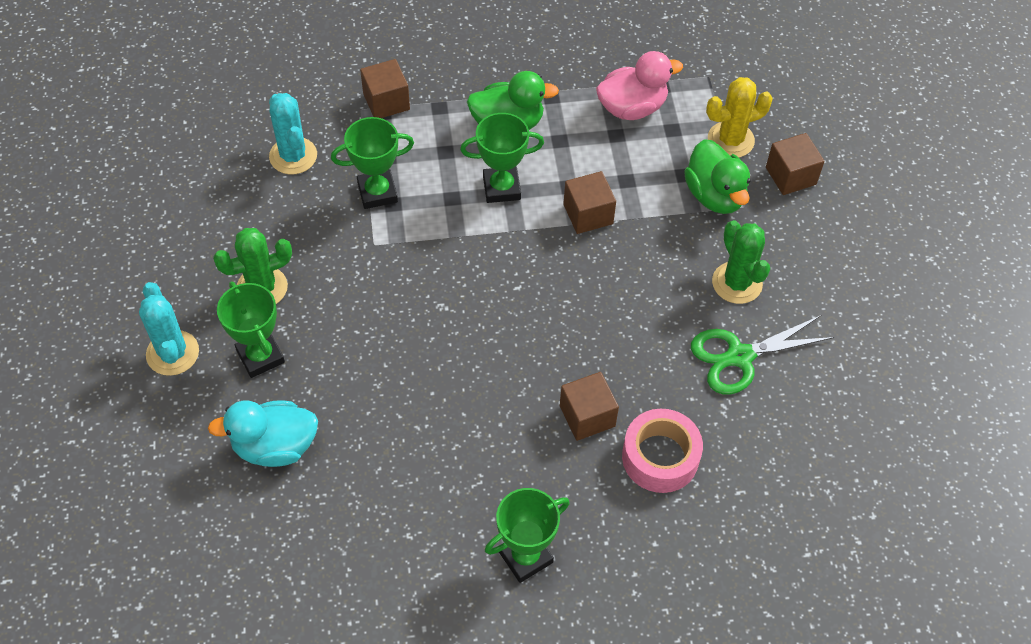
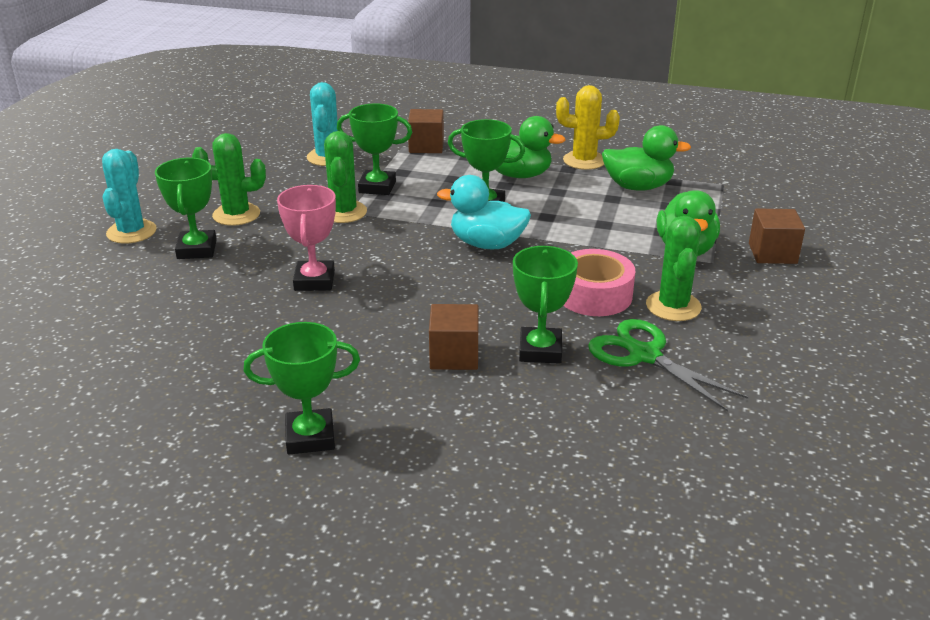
camera: 25 degrees right, 25 degrees down
turquoise duck [208,400,318,467] -> turquoise duck moved to [437,175,531,249]
brown cube [563,171,616,234] -> none
pink duck [596,51,683,120] -> green duck [602,125,691,191]
pink tape [622,409,703,493] -> pink tape moved to [563,249,636,316]
green scissors [691,315,835,394] -> green scissors turned 45 degrees clockwise [588,319,748,412]
yellow cactus [706,77,773,158] -> yellow cactus moved to [556,85,620,170]
none -> pink trophy [277,185,336,291]
none -> green cactus [324,131,367,223]
none -> green trophy [513,246,578,364]

